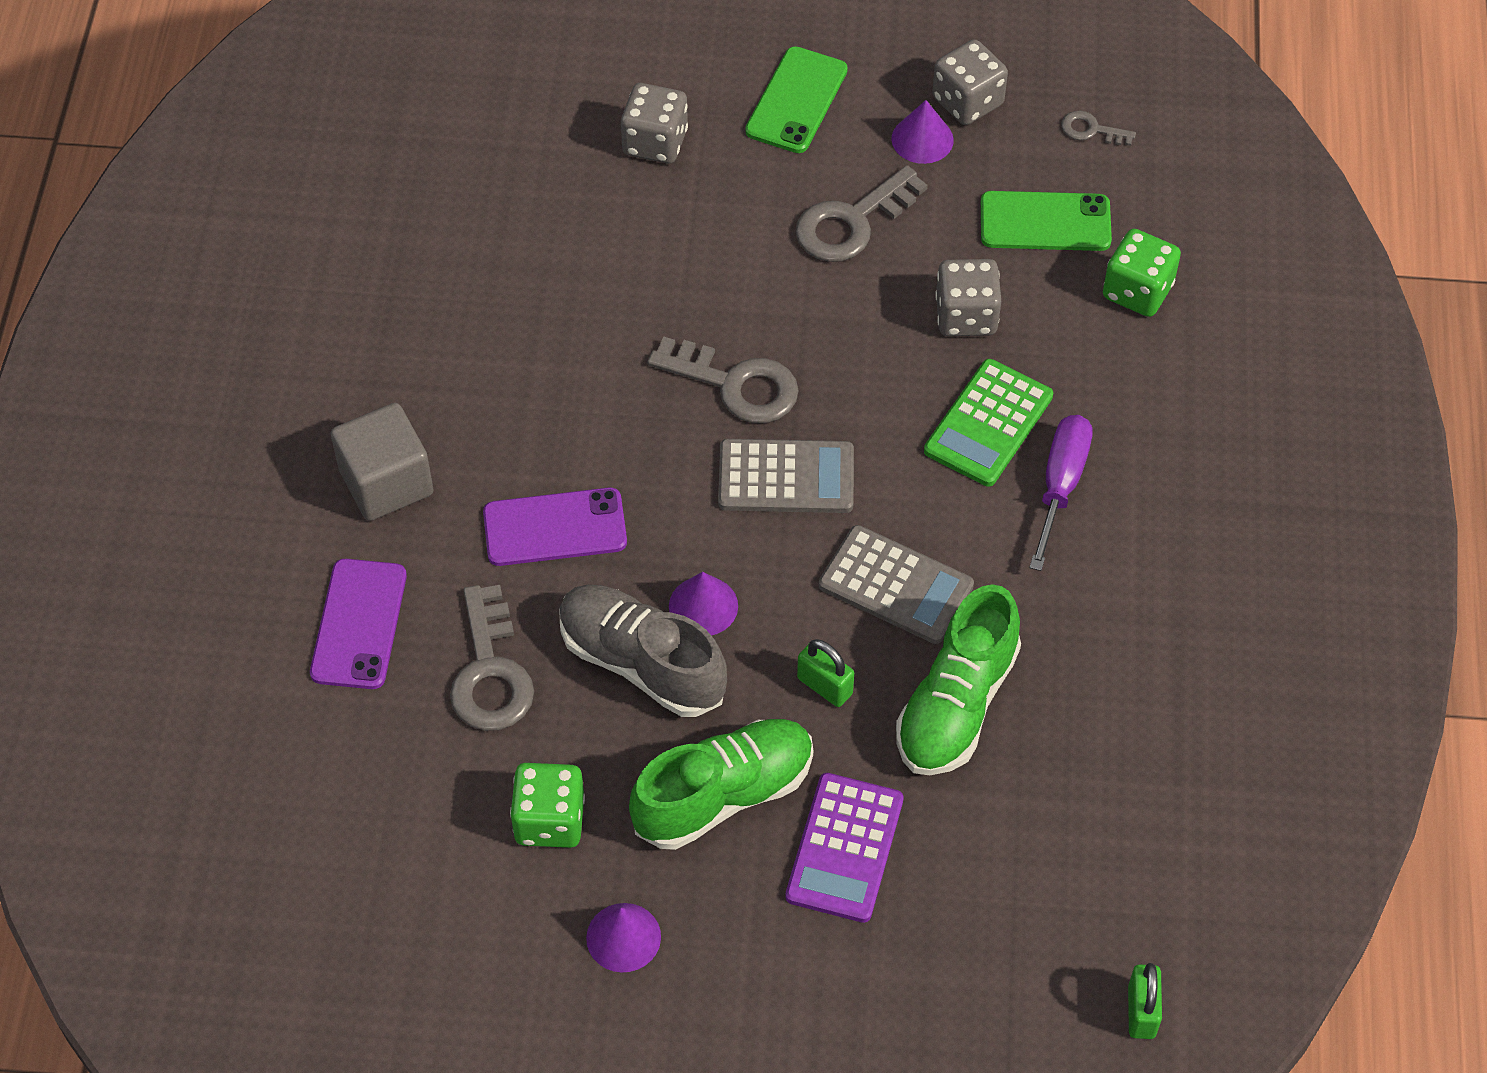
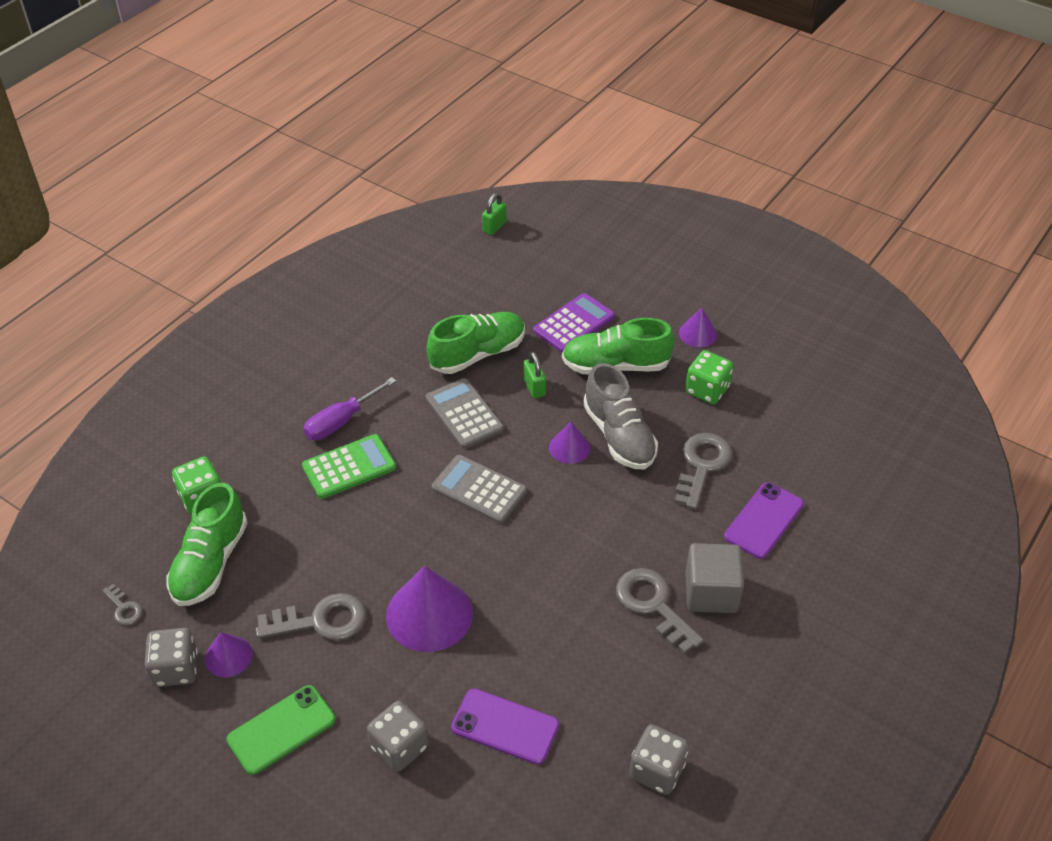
camera: 150 degrees left, 10 degrees down
purple phone [483,488,627,566] -> purple phone moved to [451,688,559,765]
grey key [647,337,799,423] -> grey key moved to [616,568,704,654]
grey dice [935,259,1001,336] -> grey dice moved to [629,724,689,795]
green phone [981,191,1112,251] -> green shoe [166,483,248,606]
none -> purple cone [386,566,473,652]

